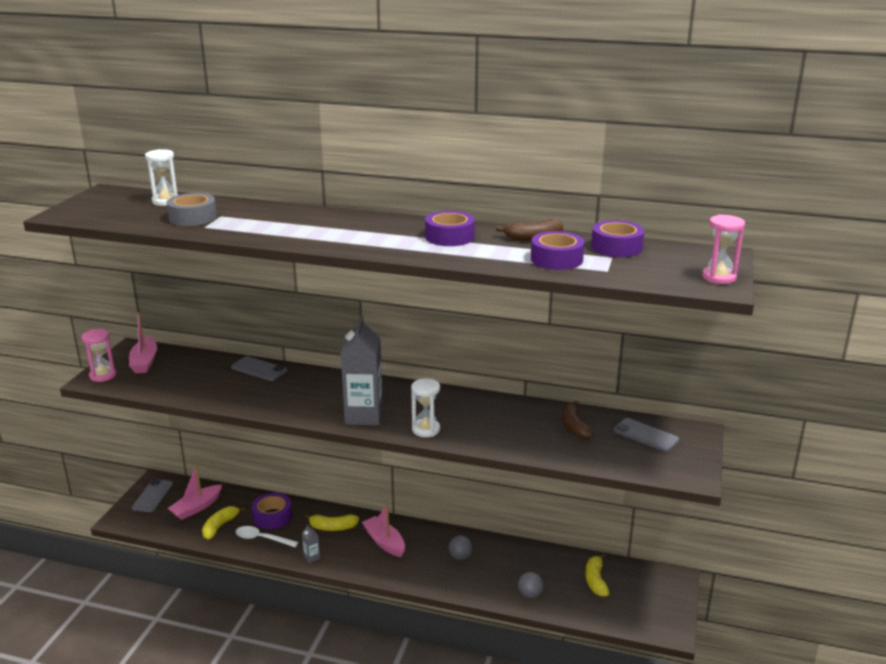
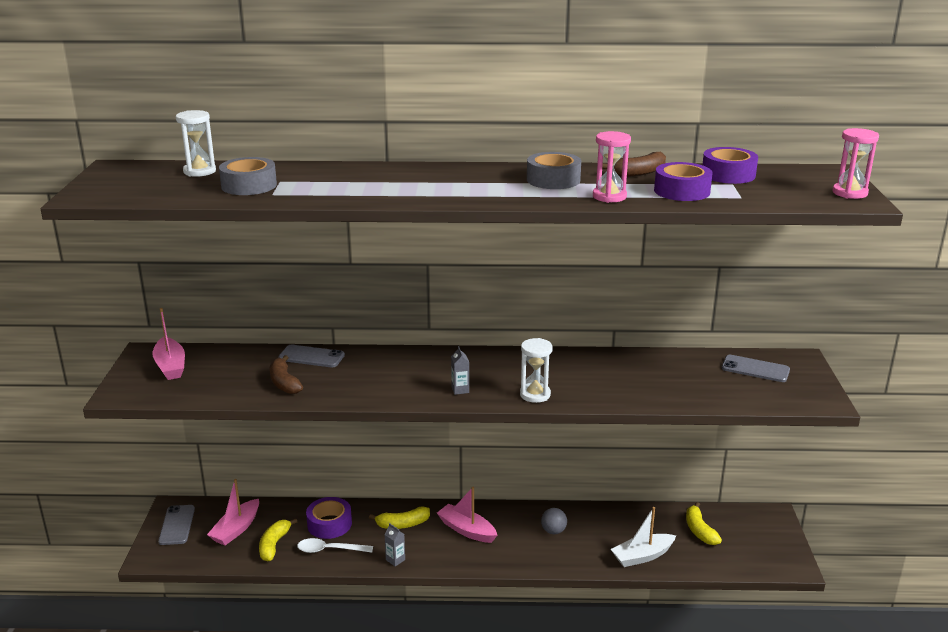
camera: 15 degrees left, 0 degrees up
pink hourglass [82,329,116,382] -> pink hourglass moved to [593,131,631,203]
grey carton [341,316,383,425] -> grey carton [451,346,469,395], size x0.40
purple tape [425,211,475,246] -> grey tape [527,152,581,189]
grey ball [518,572,543,598] -> white boat [611,507,676,567]
brown banana [562,401,594,440] -> brown banana moved to [269,355,303,394]

